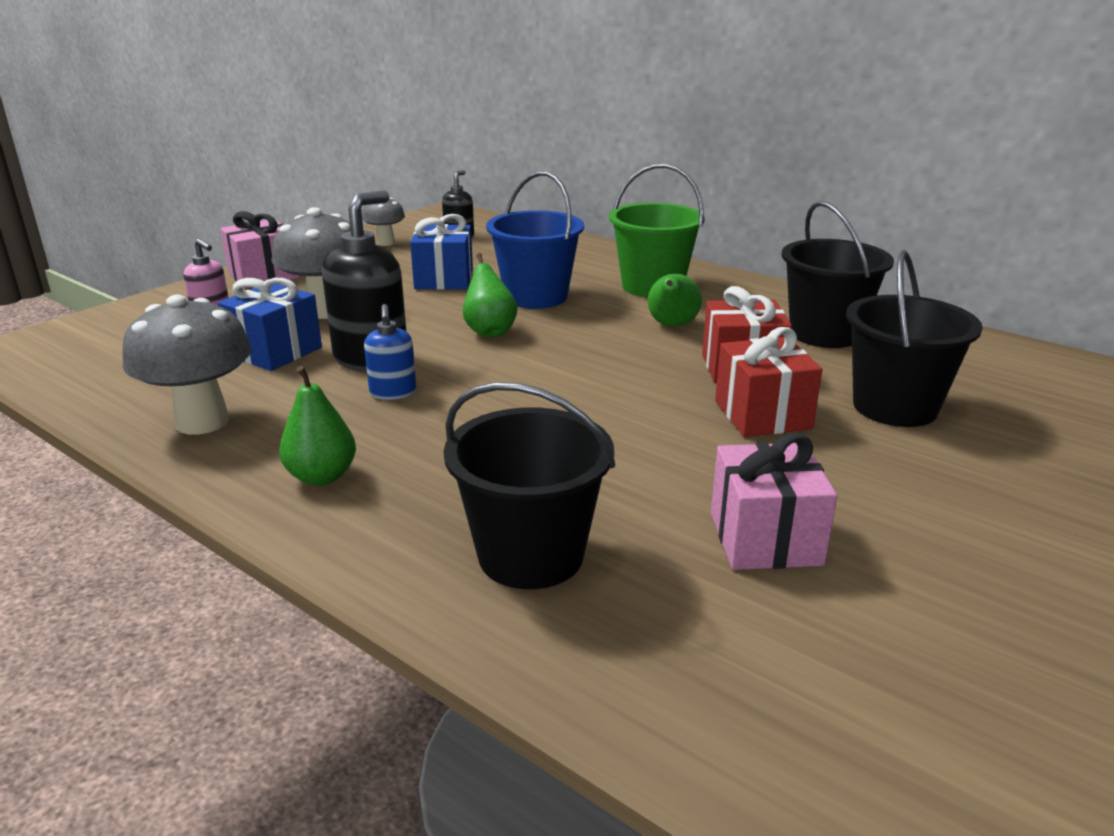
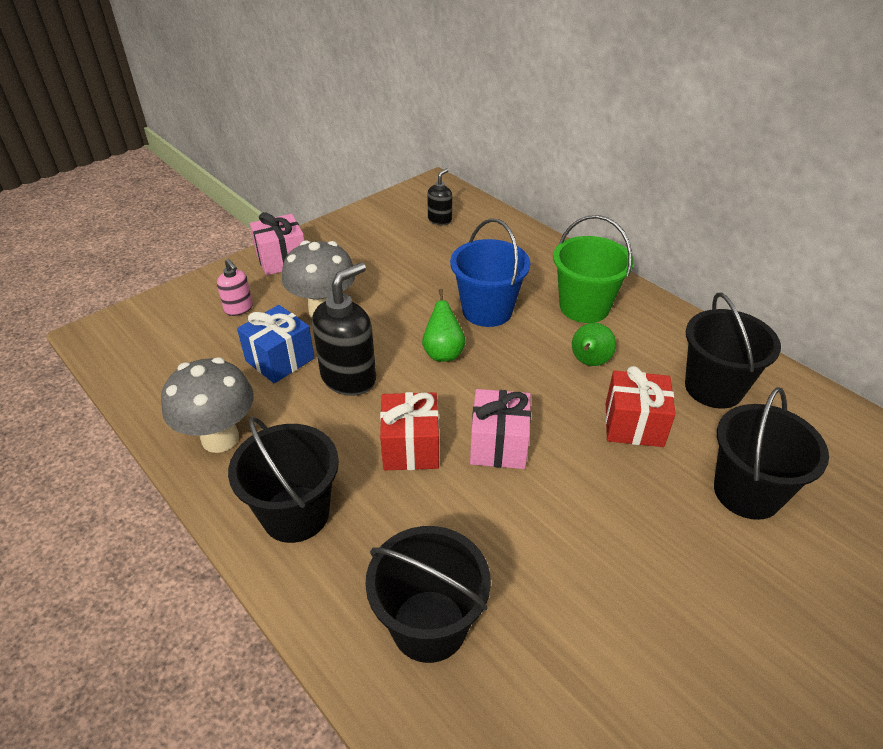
camera: 10 degrees right, 15 degrees up
green pear [279,366,356,486] -> black bucket [228,417,339,543]
grey mushroom [362,198,405,246] -> none
blue soap dispenser [364,304,416,400] -> none
blue gift [410,214,473,290] -> none
pink gift [711,434,837,570] -> pink gift moved to [470,389,531,469]
red gift [715,327,822,437] -> red gift moved to [380,392,439,470]

